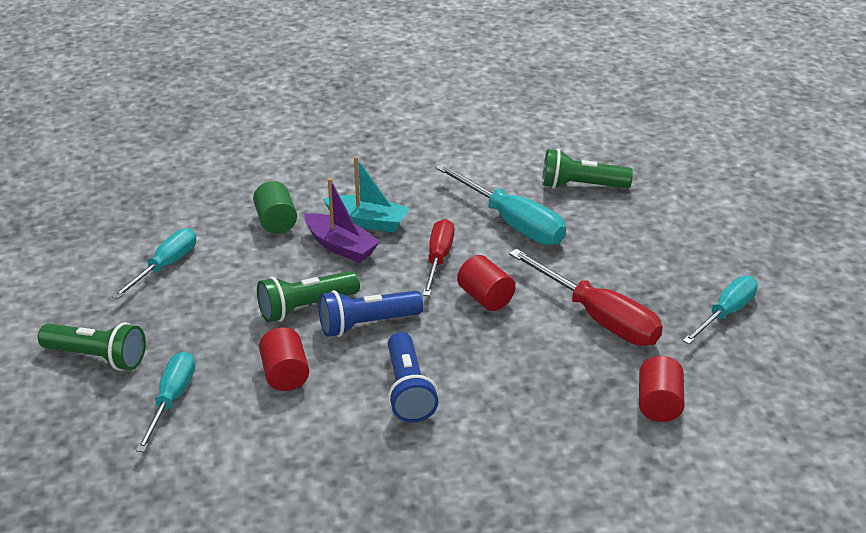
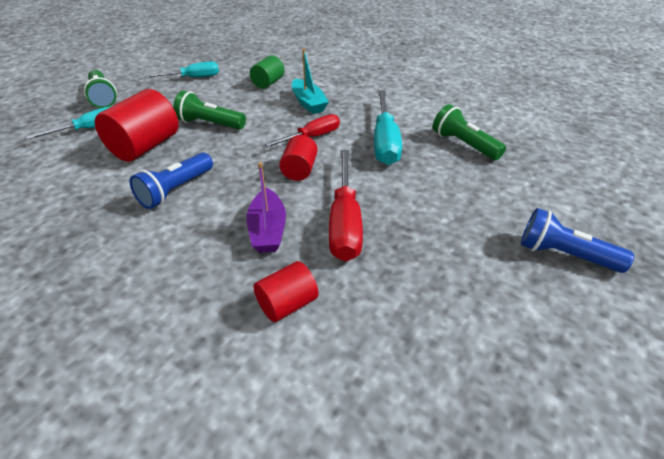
camera: 45 degrees right, 5 degrees up
red cylinder [259,327,309,391] -> red cylinder [95,89,179,162], size x1.73
purple boat [304,178,380,263] -> purple boat moved to [246,162,286,253]
blue flashlight [319,290,424,337] -> blue flashlight moved to [521,208,634,273]
turquoise screwdriver [683,276,758,344] -> none

